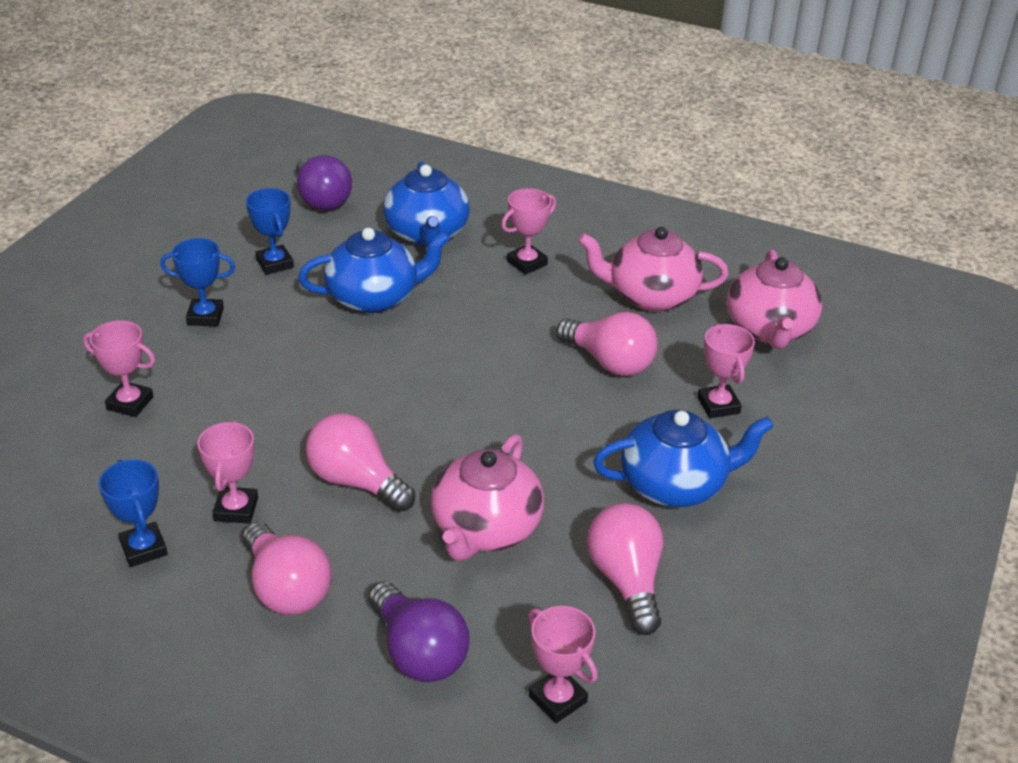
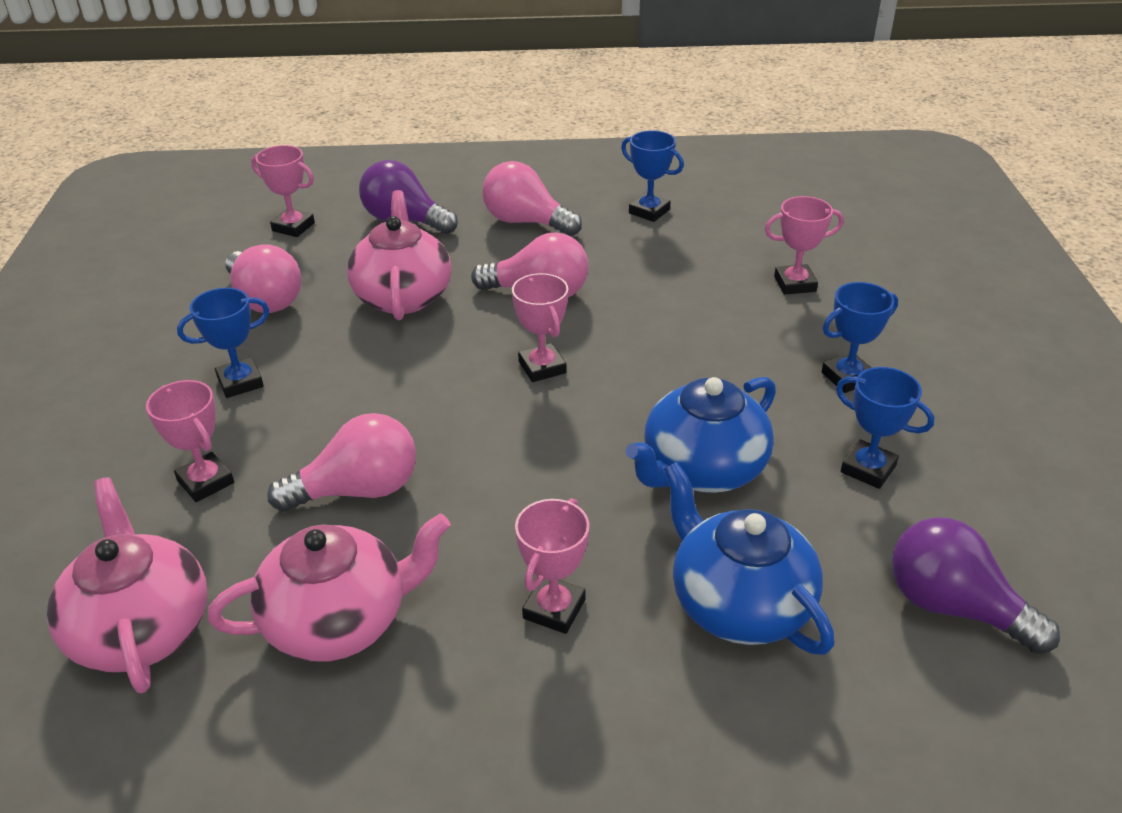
camera: 155 degrees right, 0 degrees up
pink trophy [197,421,258,524] -> pink trophy moved to [512,273,568,382]
pink light bulb [556,312,658,376] -> pink light bulb turned 150 degrees clockwise [267,413,416,512]
blue teapot [593,410,774,507] -> blue trophy [177,288,269,398]

